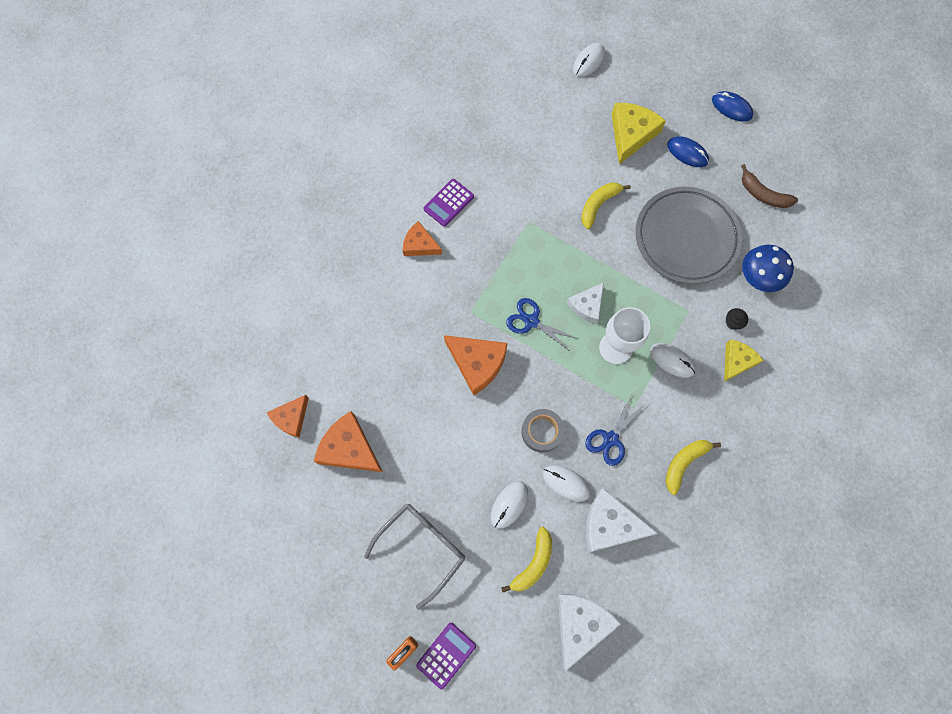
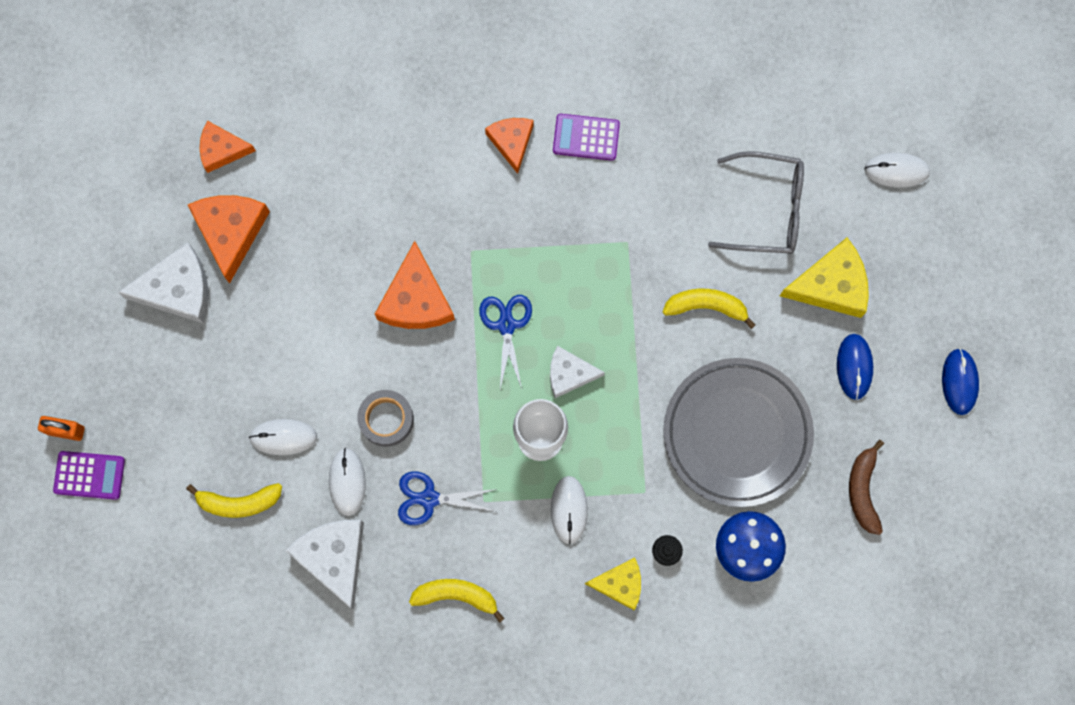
camera: 55 degrees right, 5 degrees up
grey glasses [364,504,465,609] -> grey glasses moved to [708,151,804,254]
white cheese [558,594,621,671] -> white cheese moved to [118,242,209,324]

